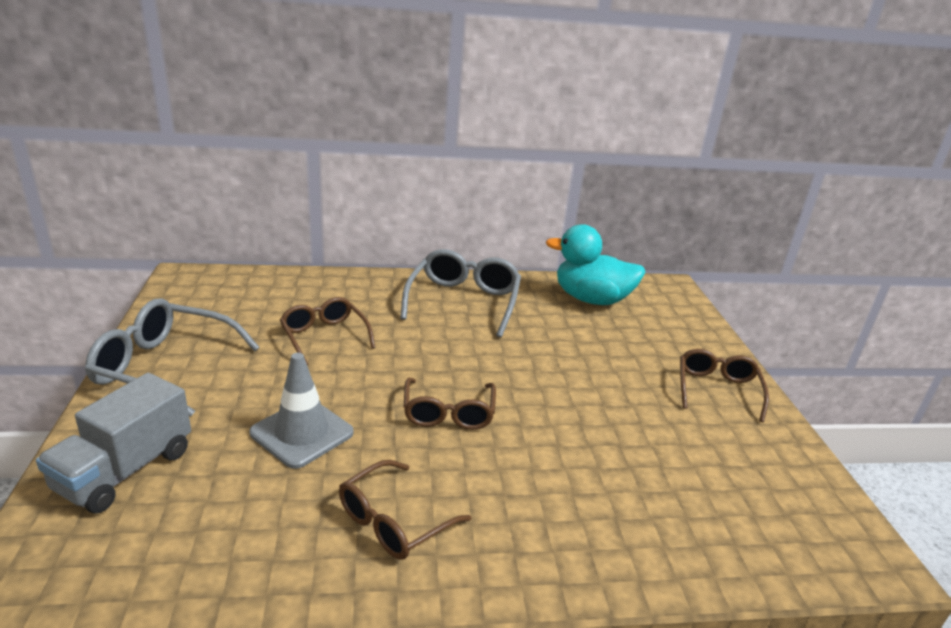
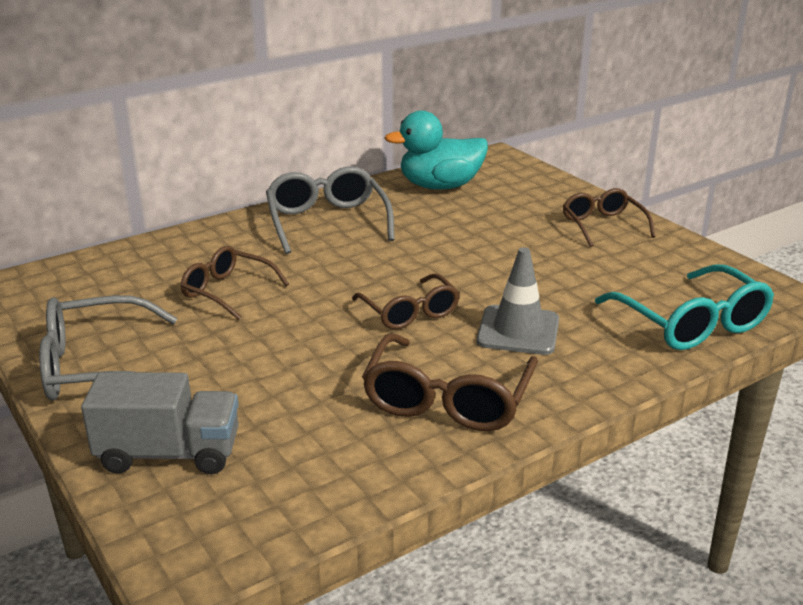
camera: 25 degrees left, 0 degrees up
grey truck [36,373,191,514] -> grey truck turned 90 degrees counterclockwise [81,372,239,474]
grey traffic cone [249,353,354,469] -> grey traffic cone moved to [477,247,559,355]
brown glasses [339,460,471,560] -> brown glasses [362,333,538,431], size x1.51
none -> turquoise glasses [595,264,774,350]

